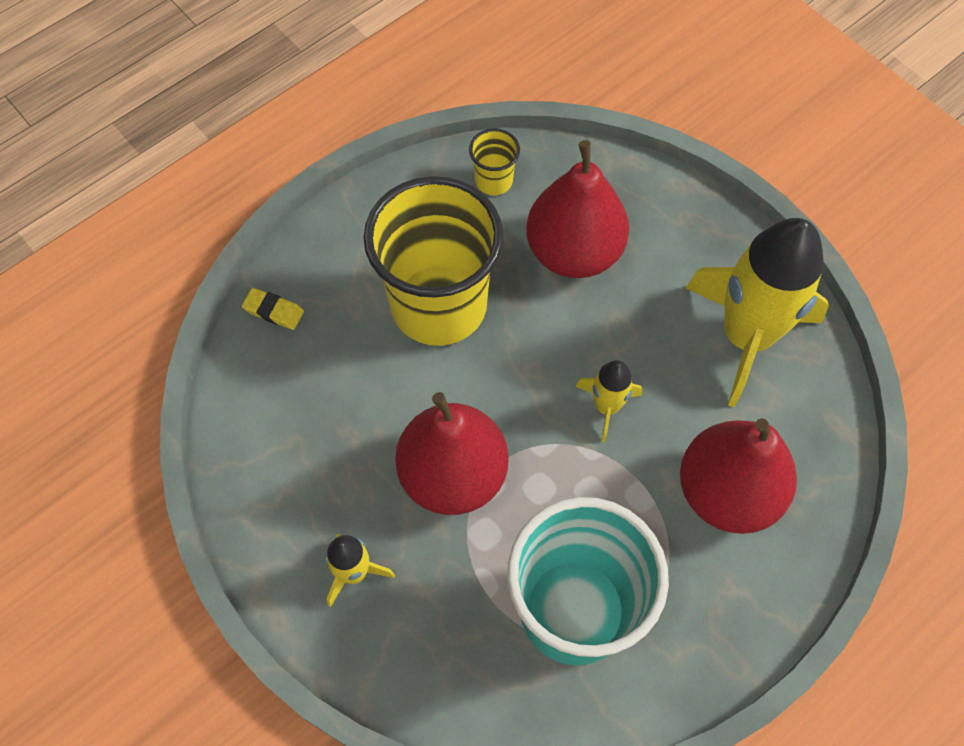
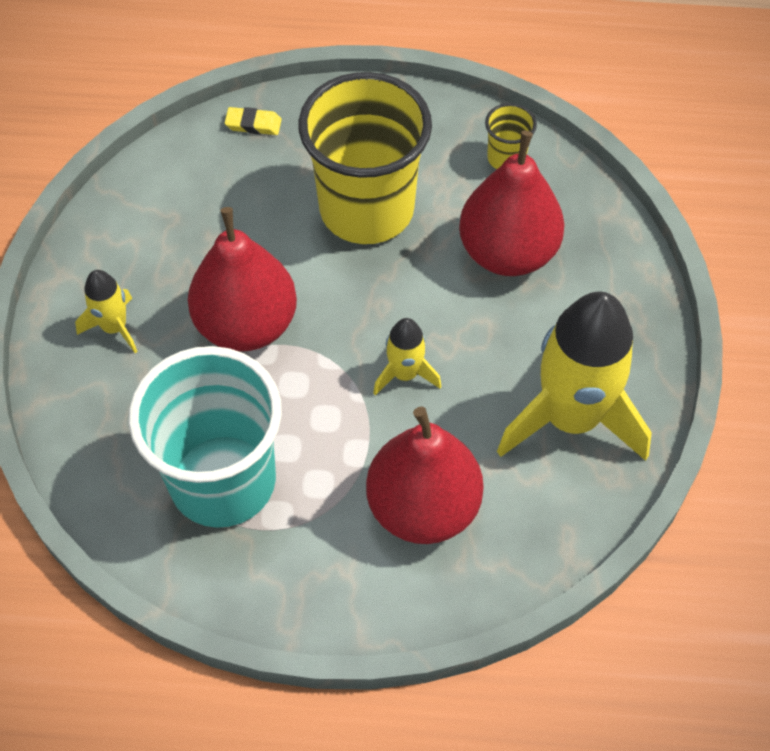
camera: 45 degrees right, 5 degrees down
yellow eraser [242,288,304,330] -> yellow eraser turned 60 degrees counterclockwise [225,107,282,135]

